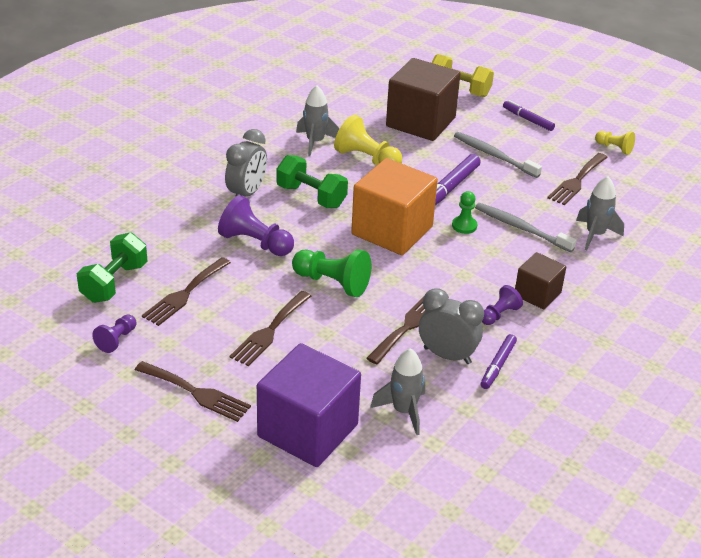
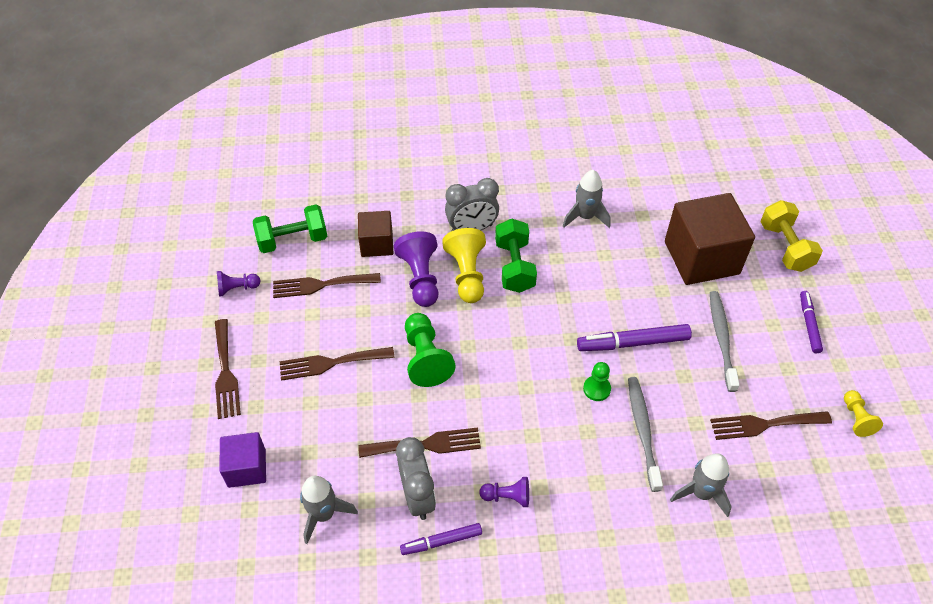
camera: 50 degrees right, 15 degrees up
purple cube [257,343,361,467] -> purple cube [219,432,266,488], size x0.55
yellow pawn [334,115,402,165] -> yellow pawn moved to [442,228,486,303]
orange cube [351,158,438,255] -> none
brown cube [515,252,566,310] -> brown cube moved to [358,211,393,257]

